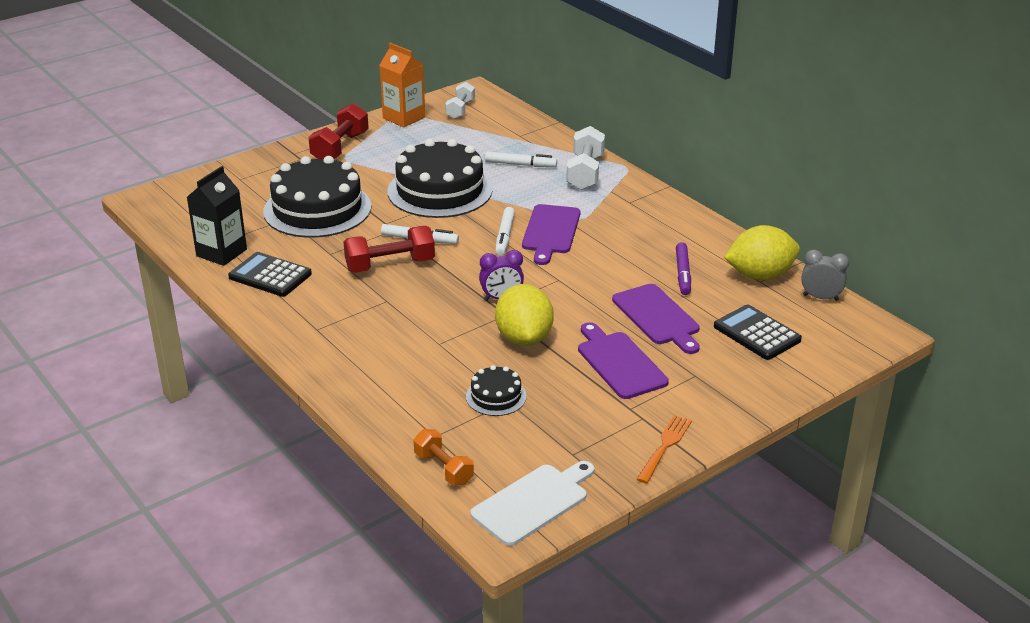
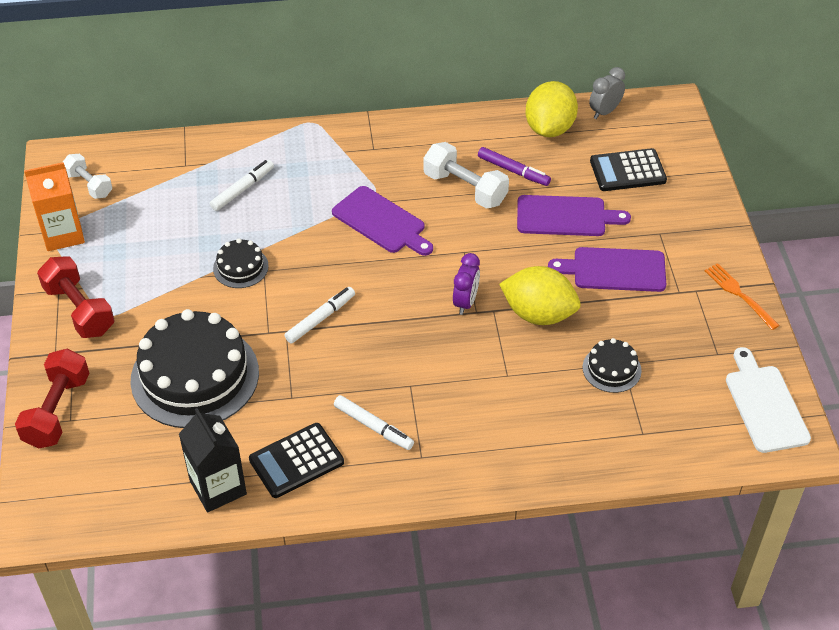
camera: 60 degrees left, 15 degrees up
red dumbbell [343,226,435,273] -> red dumbbell moved to [15,349,90,449]
black cake [388,139,493,218] -> black cake [213,238,269,288], size x0.46
orange dumbbell [414,429,474,485] -> none
white marker [495,207,515,256] -> white marker moved to [334,395,414,450]
white dumbbell [566,126,605,190] -> white dumbbell moved to [423,142,509,209]

